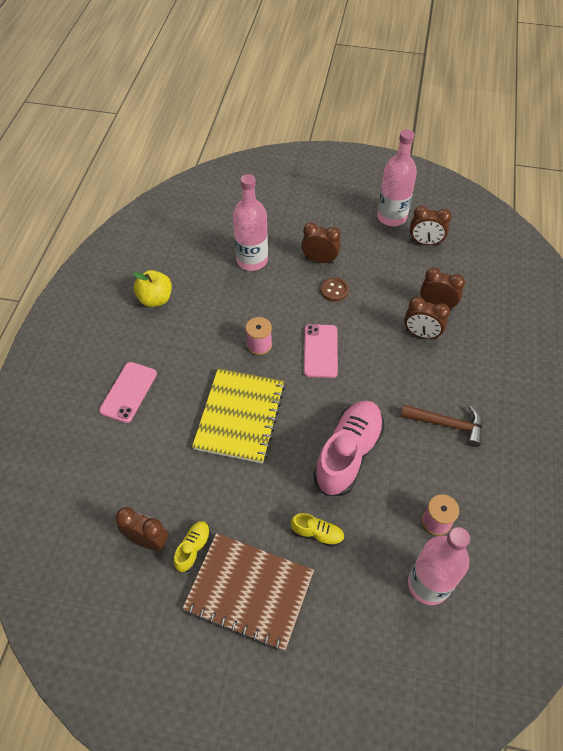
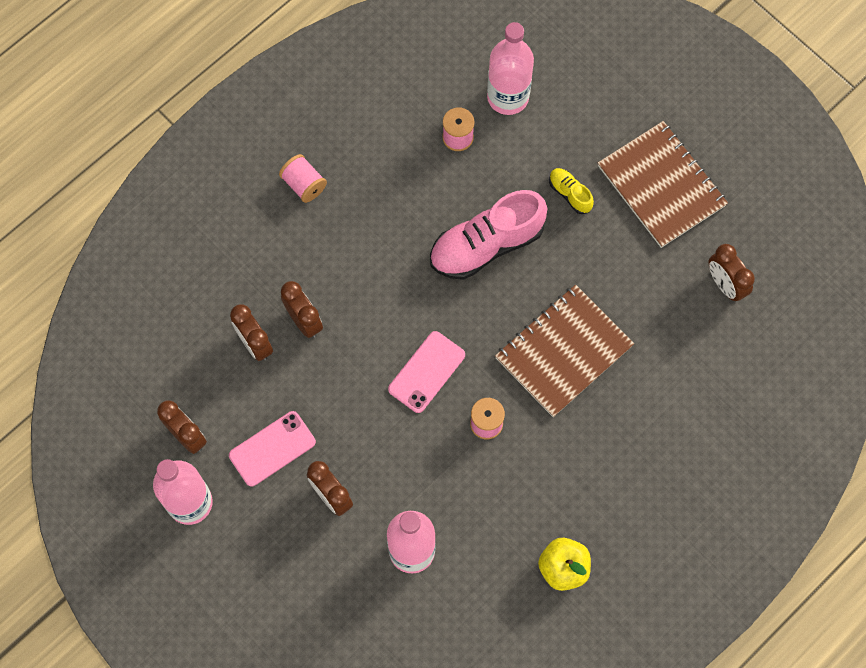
camera: 145 degrees left, 15 degrees up
pink phone [99,362,157,423] -> pink phone moved to [229,411,316,487]
yellow shoe [174,521,210,573] -> none
yellow notebook [192,368,285,464] -> brown notebook [495,285,634,417]
brown button [321,278,349,302] -> none
brown hammer [401,405,483,447] -> none
none -> pink spool [279,154,327,203]

